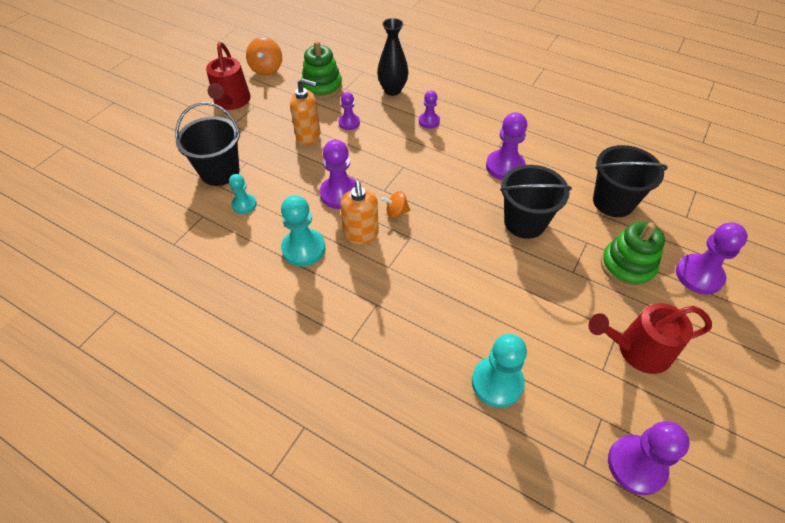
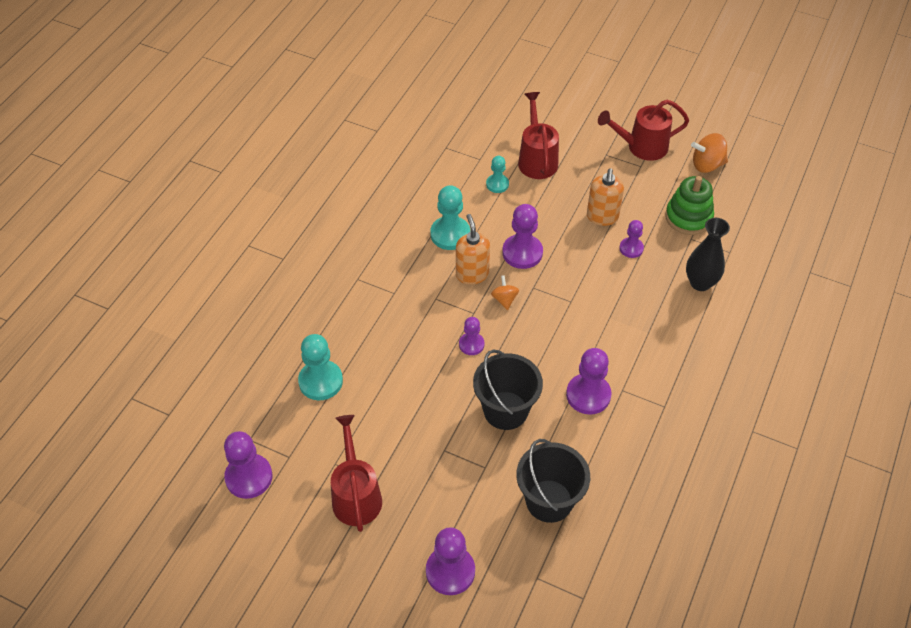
camera: 85 degrees right, 0 degrees up
black bucket [175,102,240,186] -> red watering can [518,92,559,179]
orange soap dispenser [340,181,379,244] -> orange soap dispenser turned 90 degrees clockwise [456,214,490,285]
purple pawn [419,91,440,129] -> purple pawn moved to [459,317,485,355]
green stacking toy [601,222,665,288] -> none

